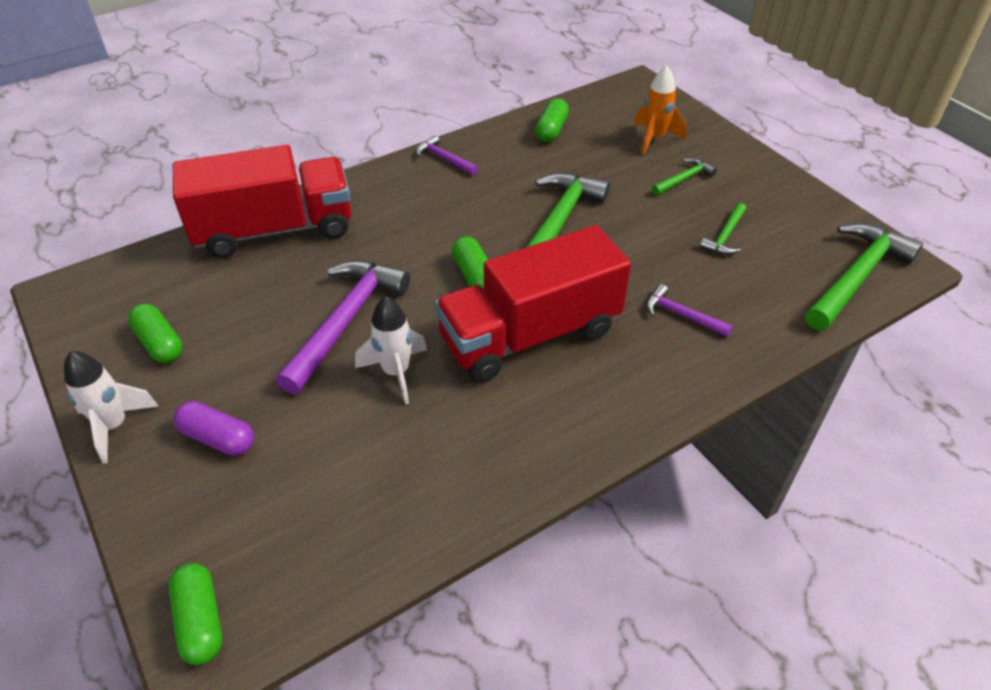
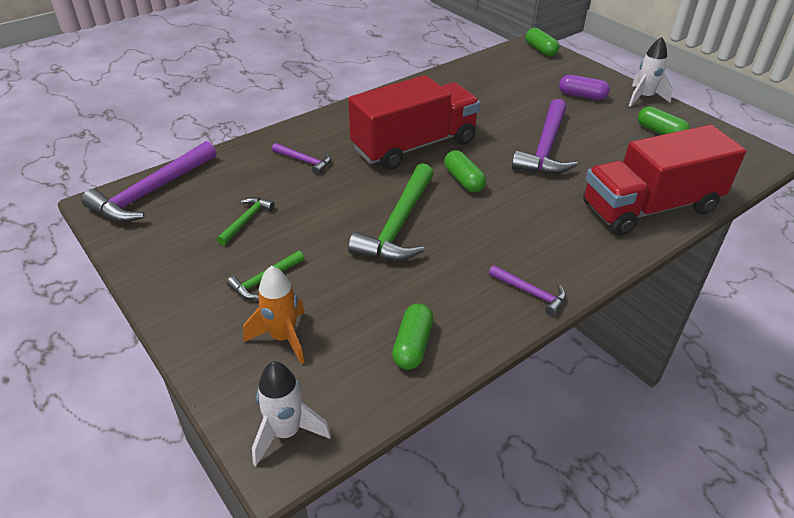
camera: 175 degrees right, 5 degrees down
white rocket [355,296,427,405] -> white rocket moved to [252,361,331,466]
green hammer [805,223,923,331] -> purple hammer [81,141,216,222]

